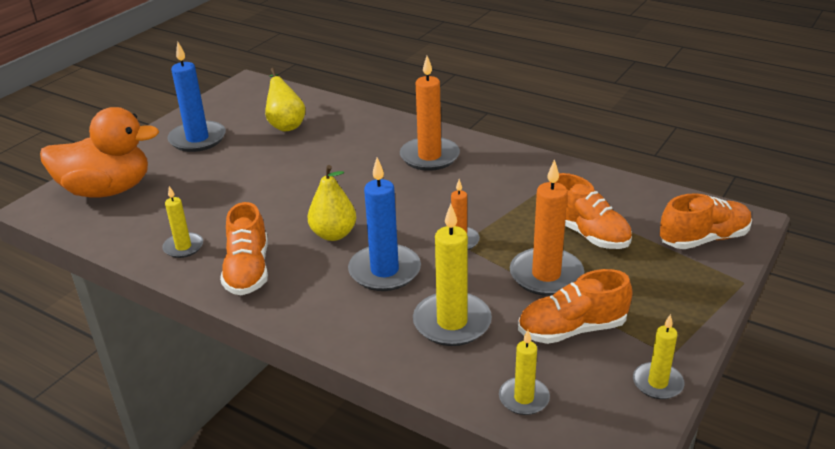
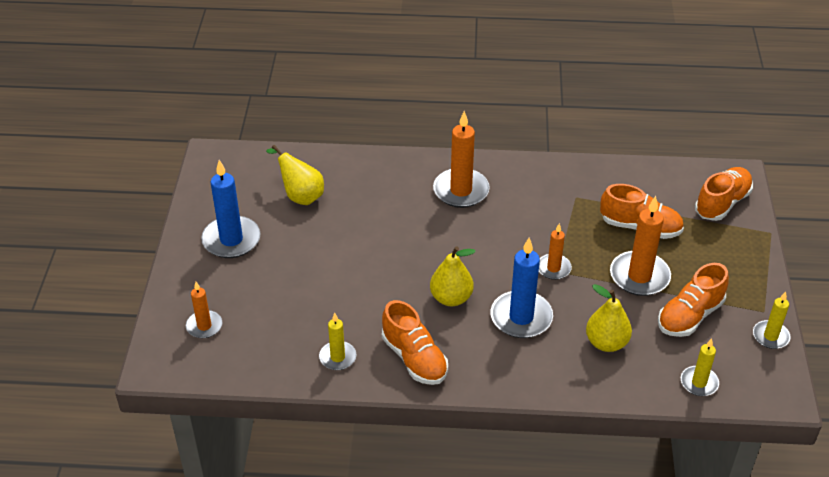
camera: 30 degrees left, 10 degrees up
orange duck [40,107,159,198] -> orange candle [186,282,222,338]
yellow candle [413,204,492,346] -> yellow pear [586,284,632,352]

